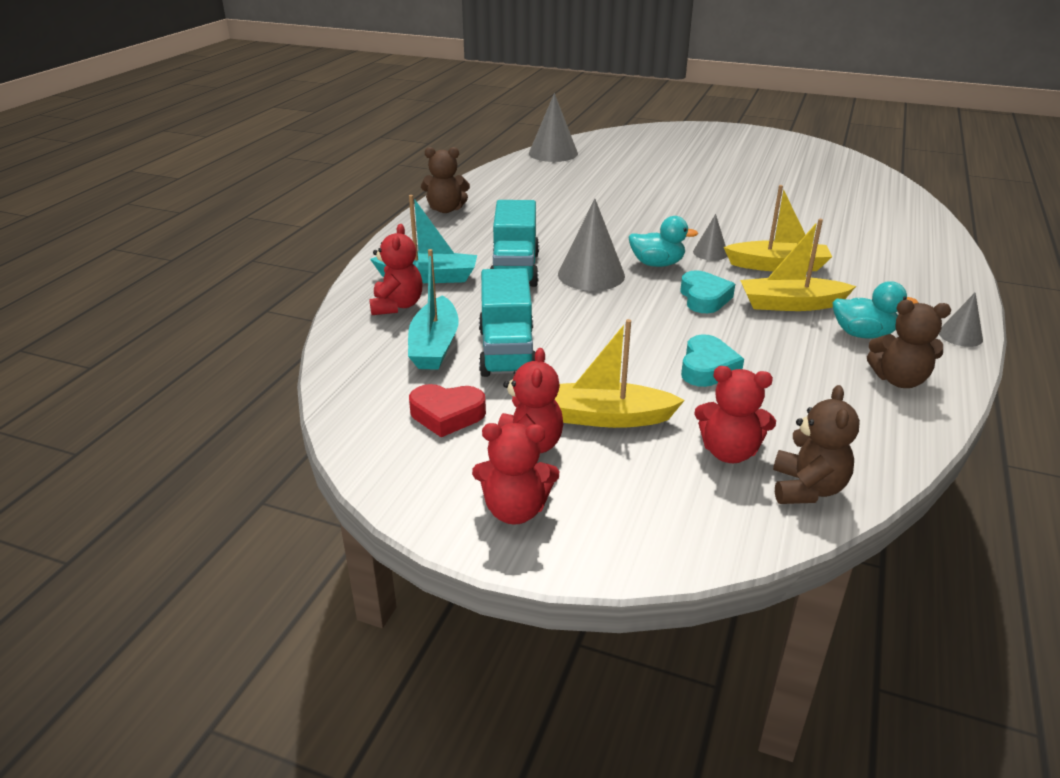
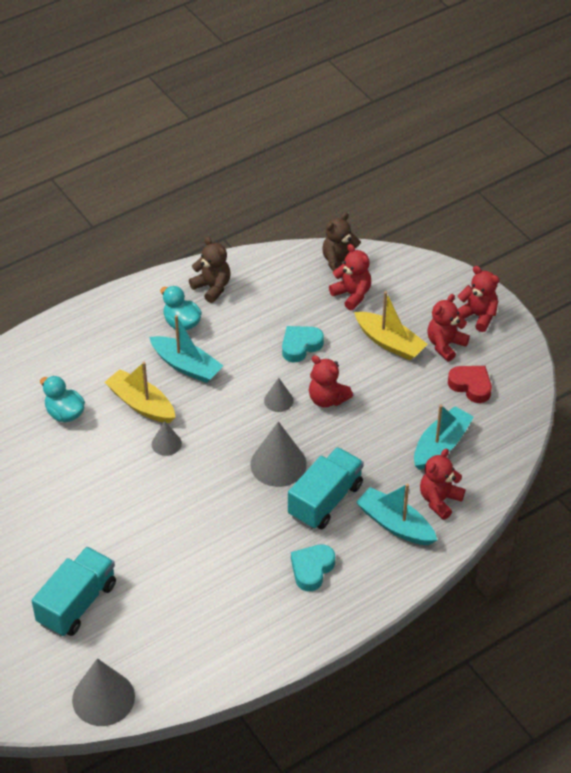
camera: 145 degrees left, 15 degrees up
brown teddy bear [421,147,470,213] -> none
turquoise truck [479,268,536,377] -> turquoise truck moved to [32,547,116,637]
turquoise duck [628,216,698,267] -> turquoise duck moved to [40,376,85,422]
turquoise heart [681,270,735,313] -> turquoise heart moved to [291,544,335,591]
yellow boat [740,219,856,311] -> turquoise boat [149,315,224,383]
grey cone [939,292,983,347] -> grey cone moved to [264,378,294,412]
none -> red teddy bear [309,355,353,407]

